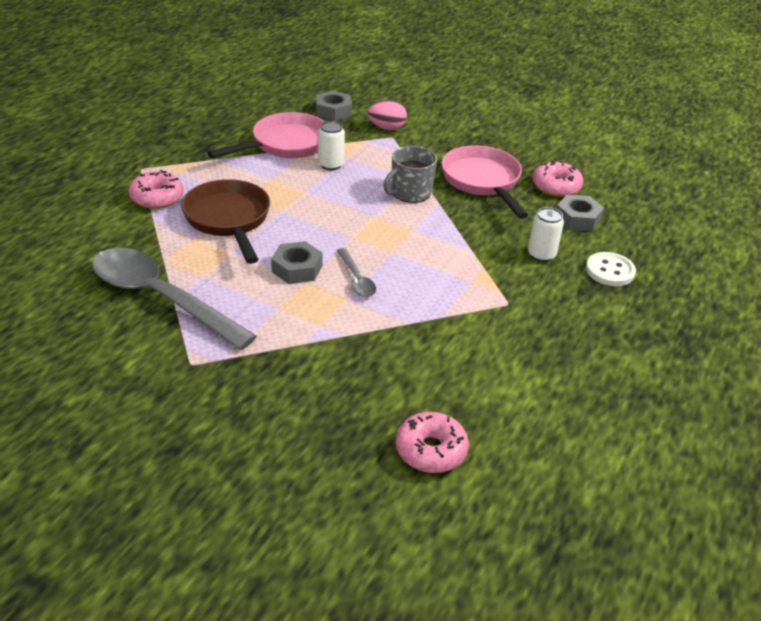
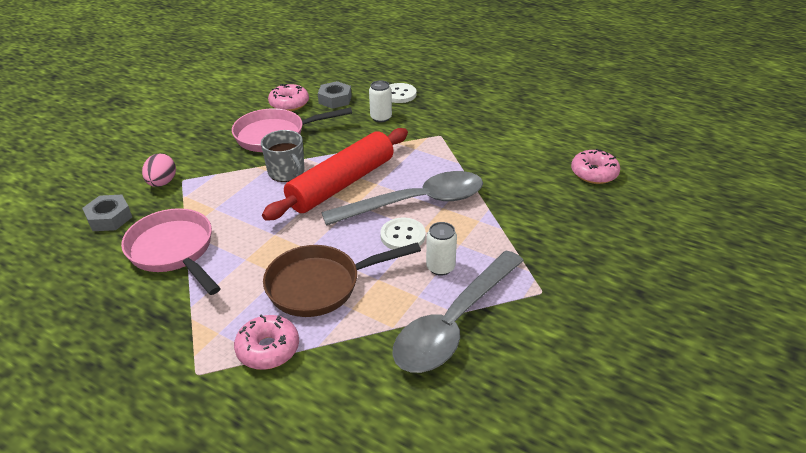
camera: 85 degrees left, 0 degrees up
grey nut [271,241,322,284] -> white button [380,218,426,250]
white can [318,121,345,170] -> white can moved to [426,222,457,276]
grey spoon [337,248,376,297] -> grey spoon [321,171,483,226], size x2.27
none -> red rolling pin [262,128,408,221]

